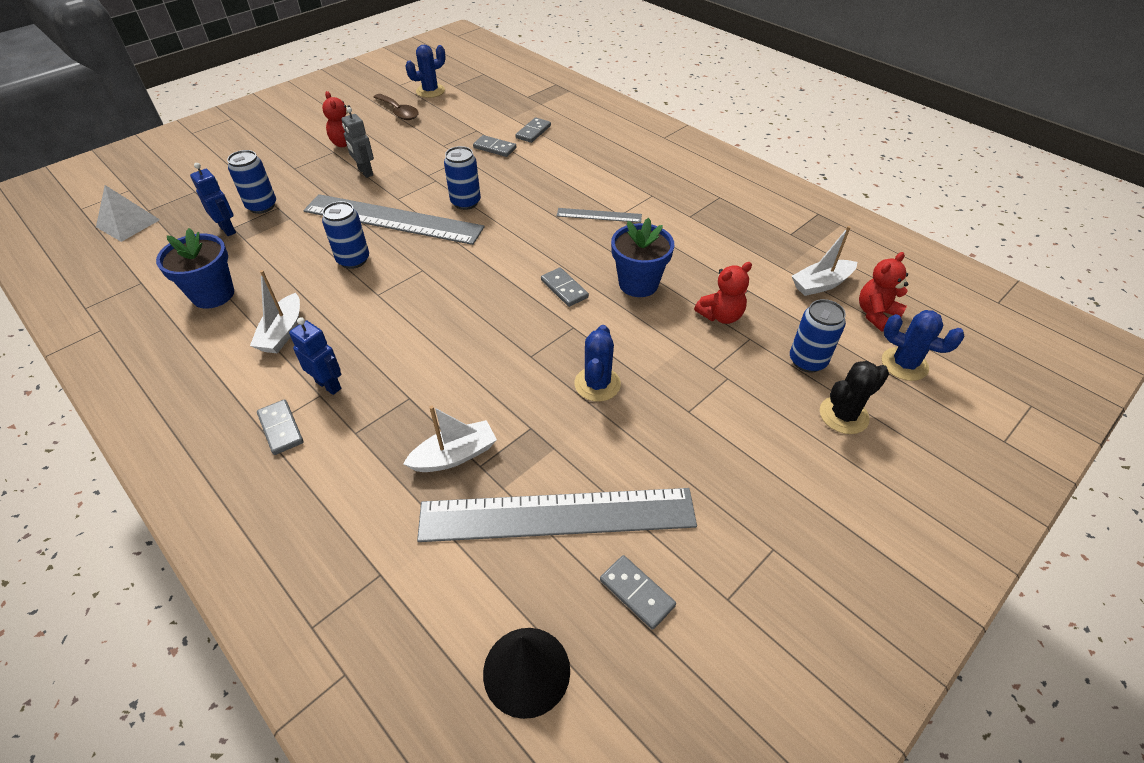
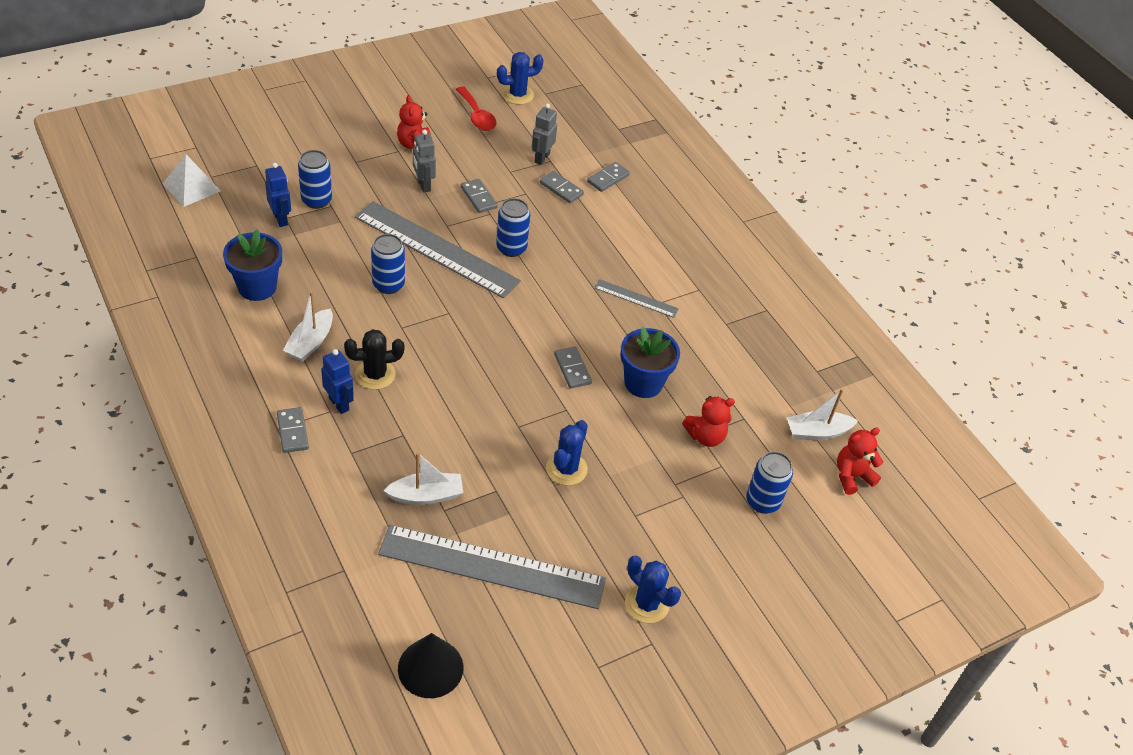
camera: 10 degrees right, 0 degrees up
brown spoon [373,94,419,120] -> red spoon [455,87,497,131]
grey domino [600,555,676,630] -> grey domino moved to [461,179,498,213]
black cactus [820,361,889,434] -> black cactus moved to [344,329,404,390]
blue cactus [882,310,964,381] -> blue cactus moved to [625,555,681,623]
none -> grey robot [532,103,557,165]

